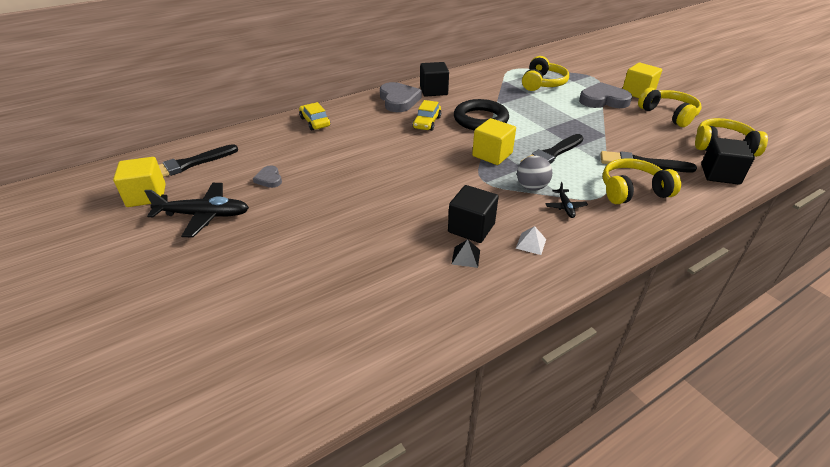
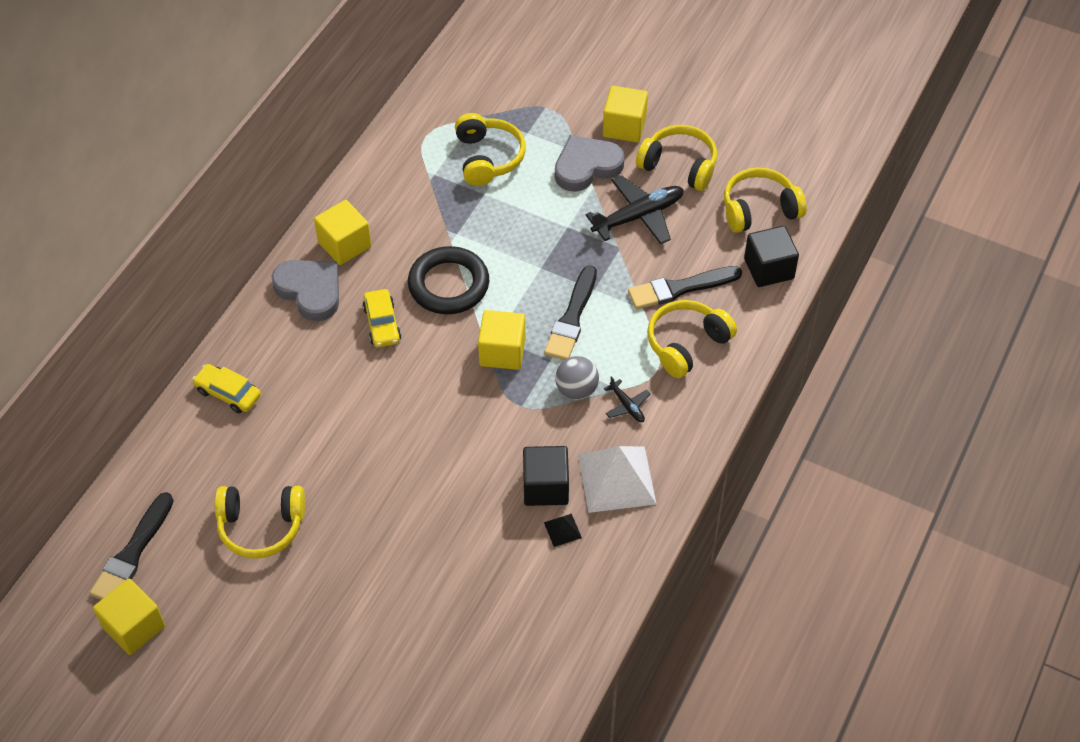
camera: 30 degrees left, 15 degrees up
black plane [145,183,249,237] -> black plane moved to [586,175,684,245]
grey heart [253,165,282,188] -> yellow headphones [215,486,305,559]
black cube [420,62,449,97] -> yellow cube [314,200,371,265]
white pyramid [516,226,546,255] -> white pyramid [578,446,656,513], size x2.34

